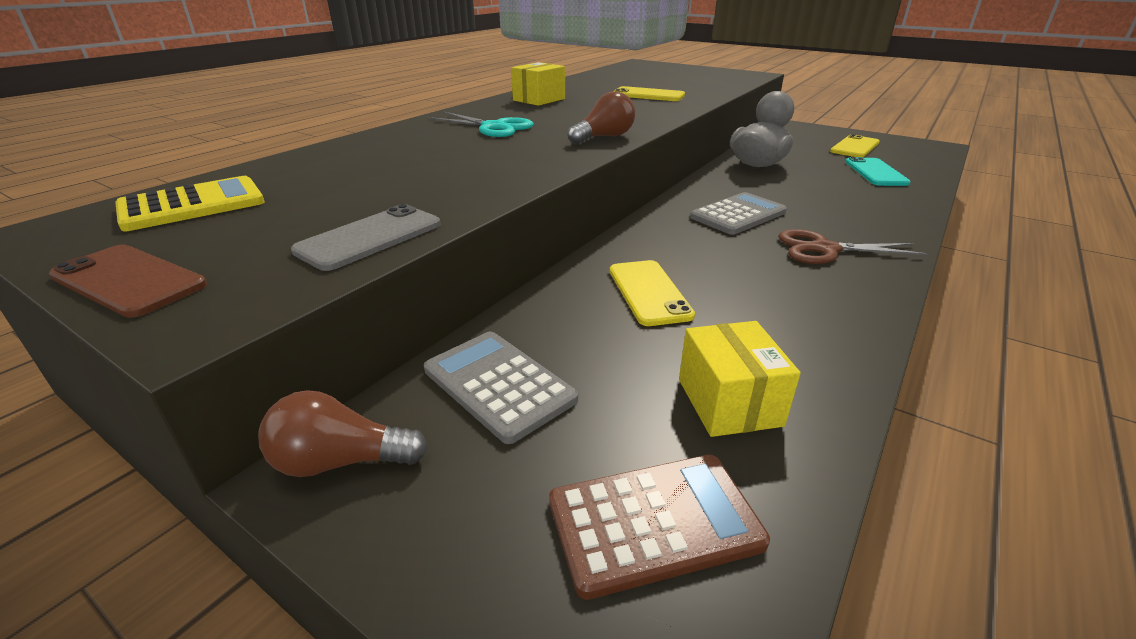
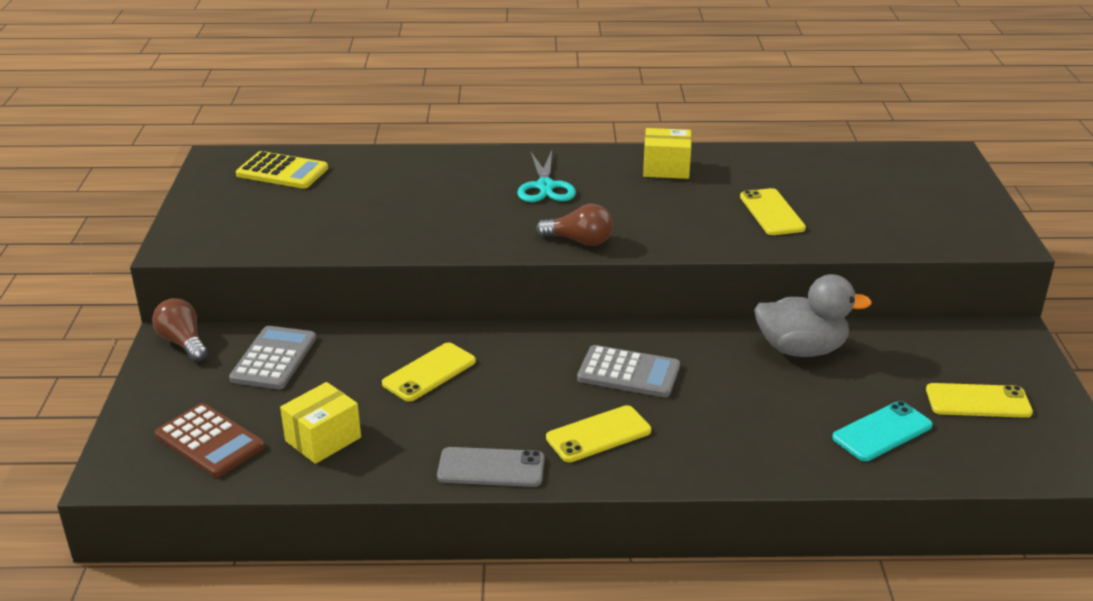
camera: 55 degrees right, 0 degrees up
brown phone [49,245,207,318] -> none
grey phone [291,204,441,271] -> grey phone moved to [437,447,544,487]
brown scissors [778,229,928,264] -> yellow phone [546,405,651,462]

